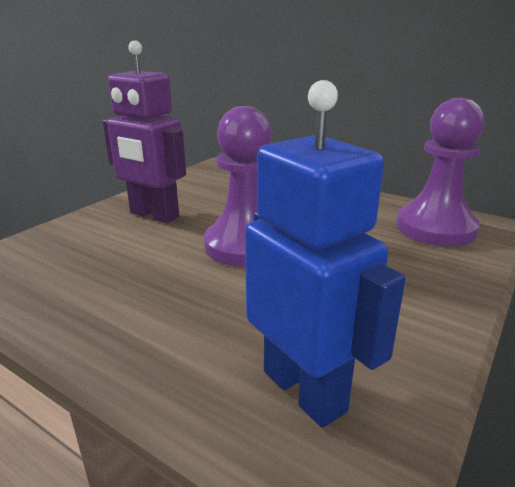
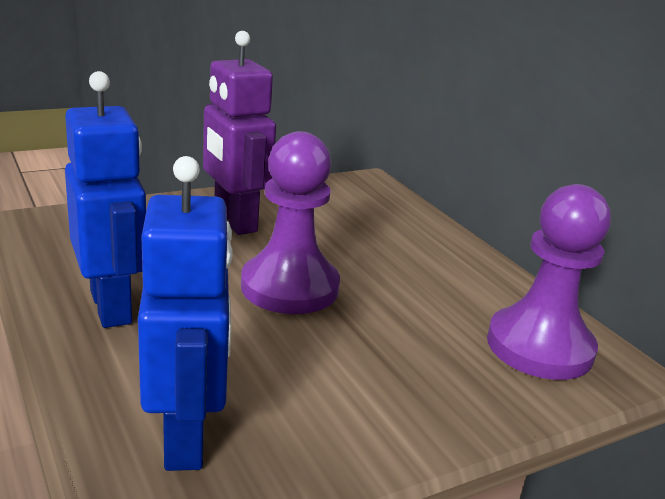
camera: 25 degrees right, 0 degrees up
none -> blue robot [65,71,146,328]

